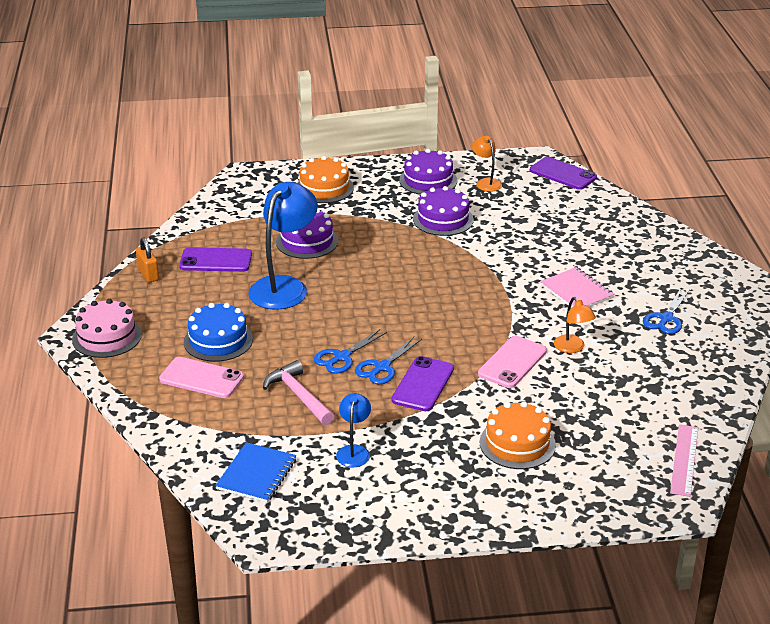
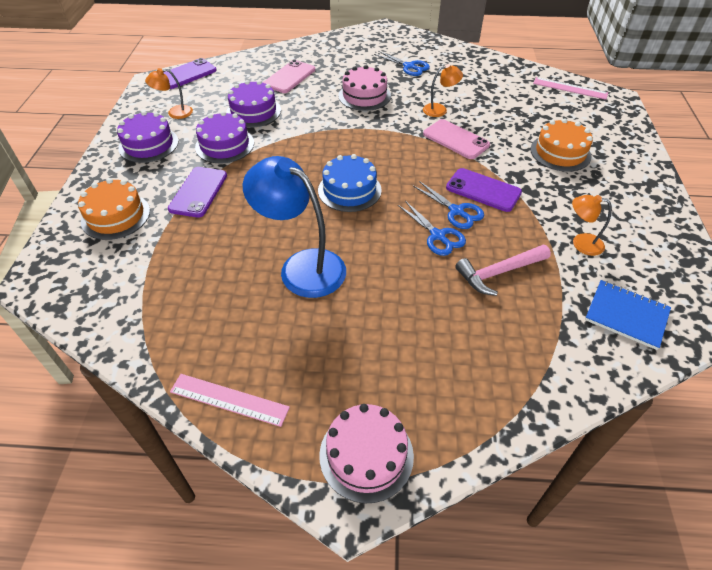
camera: 80 degrees left, 15 degrees up
orange padlock [136,237,159,283] -> pink ruler [170,374,290,427]
pink phone [159,357,244,398] -> pink phone moved to [263,60,315,93]
purple phone [179,247,252,272] -> purple phone moved to [168,167,227,218]
blue cake [184,303,253,362] -> blue cake moved to [318,154,382,212]
purple cake [276,208,338,259] -> purple cake moved to [226,80,281,128]
blue lamp [336,393,371,467] -> orange lamp [572,195,612,256]
pink notebook [540,267,614,308] -> pink cake [338,65,391,111]

